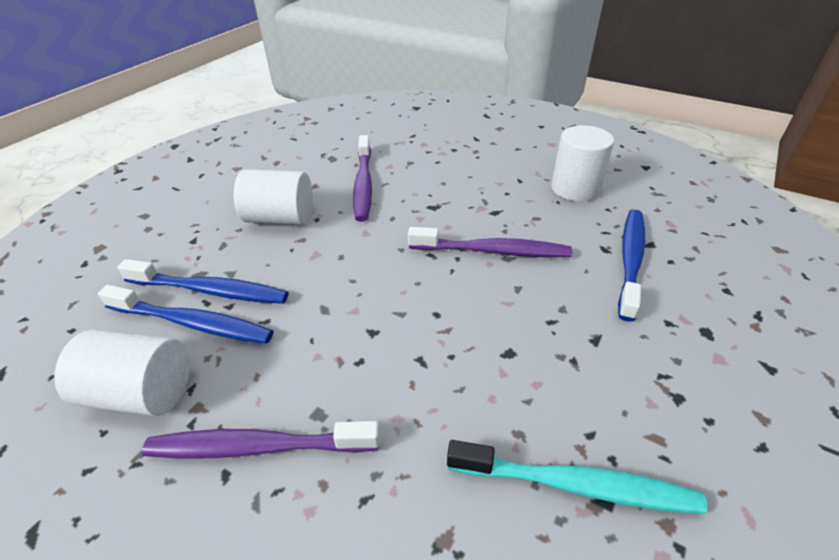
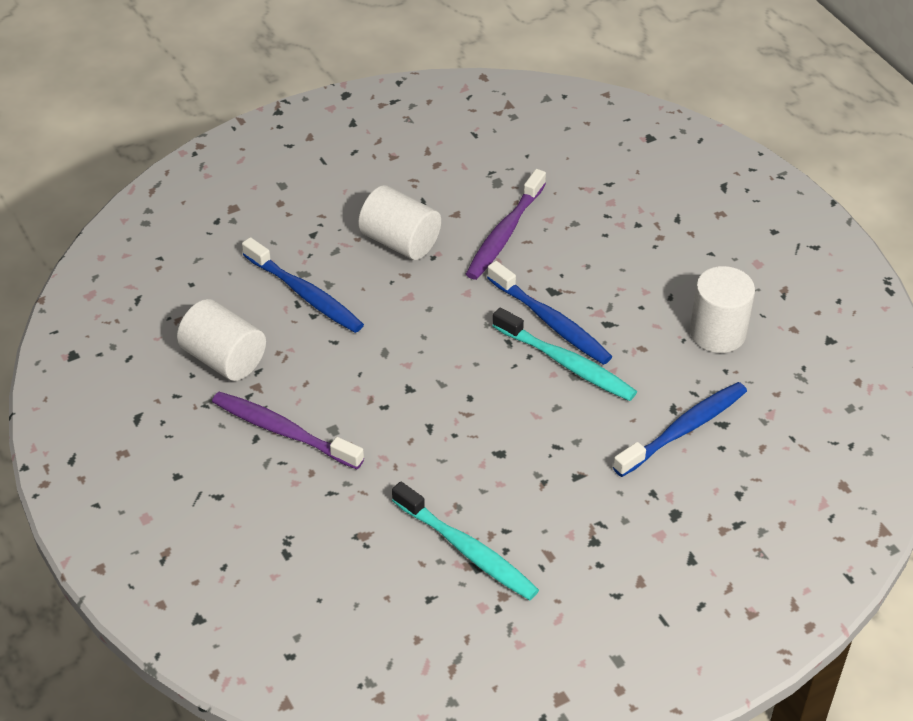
camera: 30 degrees right, 5 degrees up
blue toothbrush [98,285,273,344] -> blue toothbrush moved to [487,261,613,365]
purple toothbrush [408,227,572,257] -> turquoise toothbrush [492,307,637,401]

